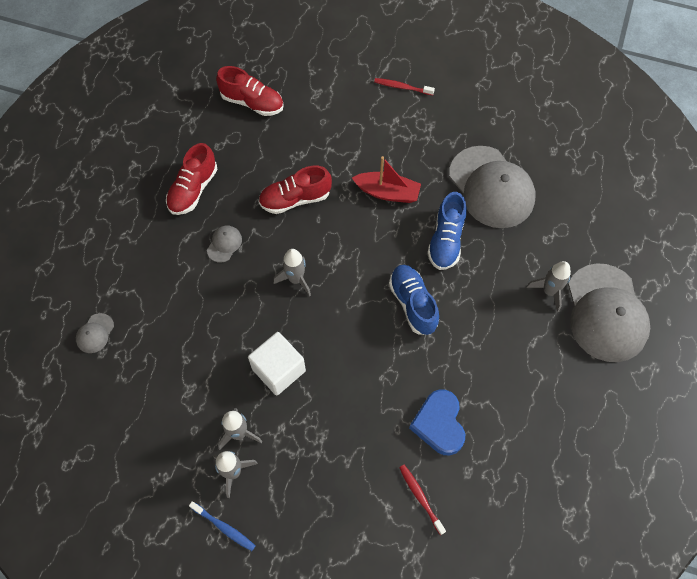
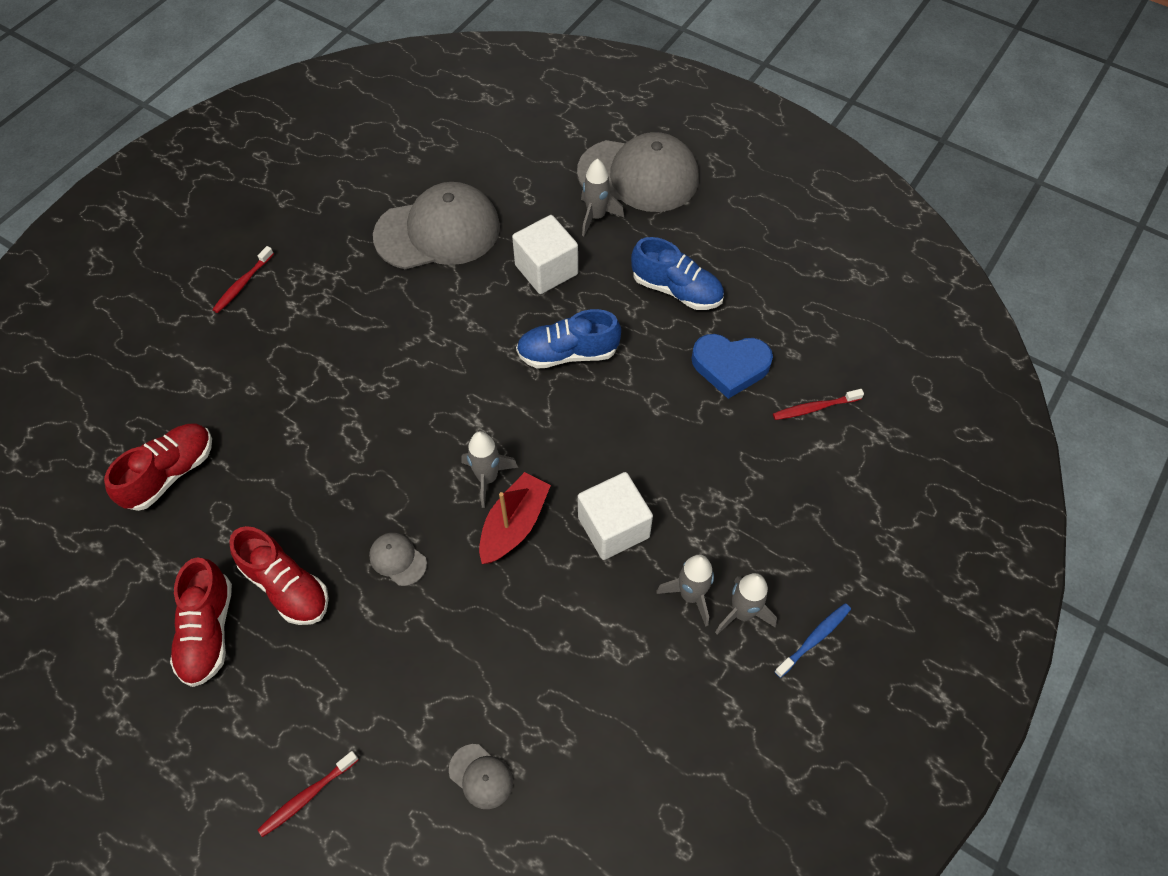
camera: 75 degrees left, 5 degrees down
red shoe [258,166,332,214] -> red shoe moved to [170,557,232,687]
red boat [352,156,421,203] -> red boat moved to [479,472,551,564]
blue shoe [427,192,467,270] -> blue shoe moved to [631,237,724,310]
none -> red toothbrush [257,751,359,837]
none -> white cube [512,215,578,294]

